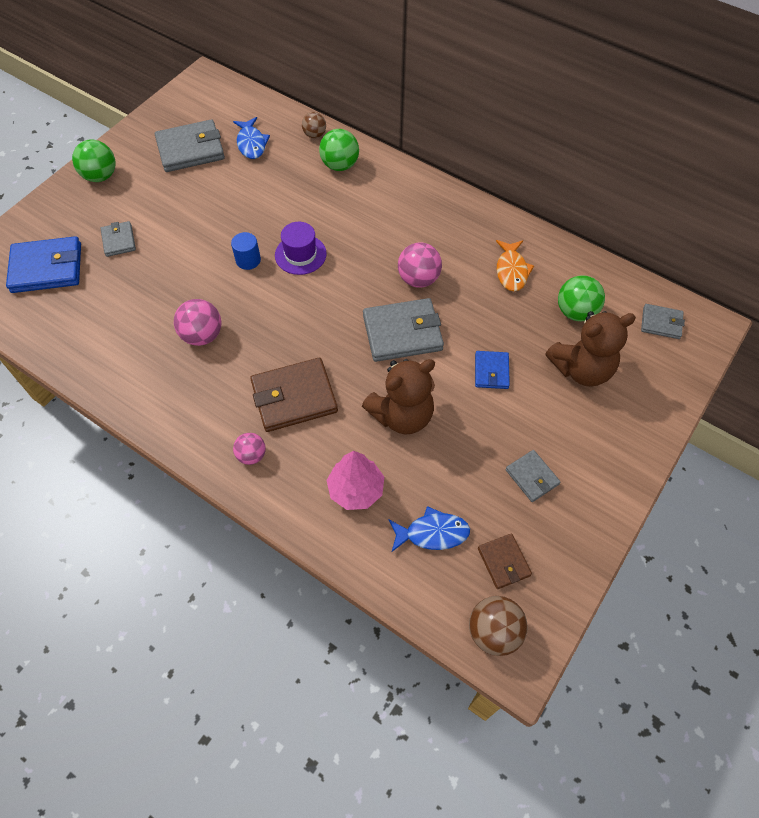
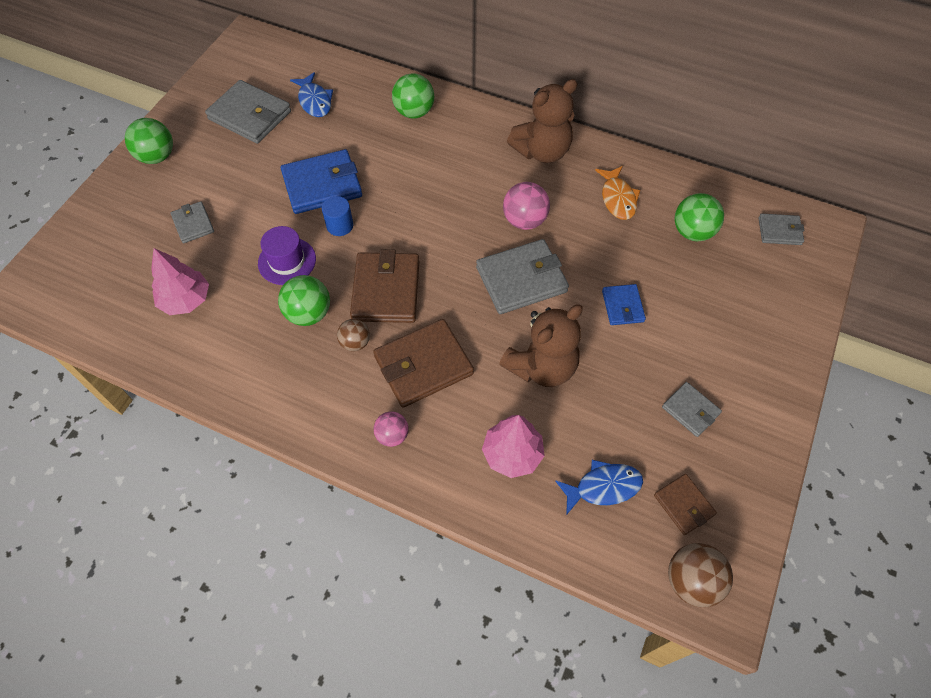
camera: 10 degrees left, 0 degrees up
blue wallet [6,236,81,293] -> blue wallet moved to [281,149,362,214]
grey wallet [155,119,225,172] -> grey wallet turned 60 degrees clockwise [205,80,291,144]
pink ball [174,299,222,346] -> green ball [278,275,330,326]
purple hat [275,222,327,275] -> purple hat moved to [258,226,316,285]
brown ball [302,112,326,138] -> brown ball moved to [337,319,370,351]
brown teddy bear [545,311,636,387] -> brown teddy bear moved to [507,79,577,163]
none -> pink tree [151,248,209,315]
none -> brown wallet [350,249,419,323]

